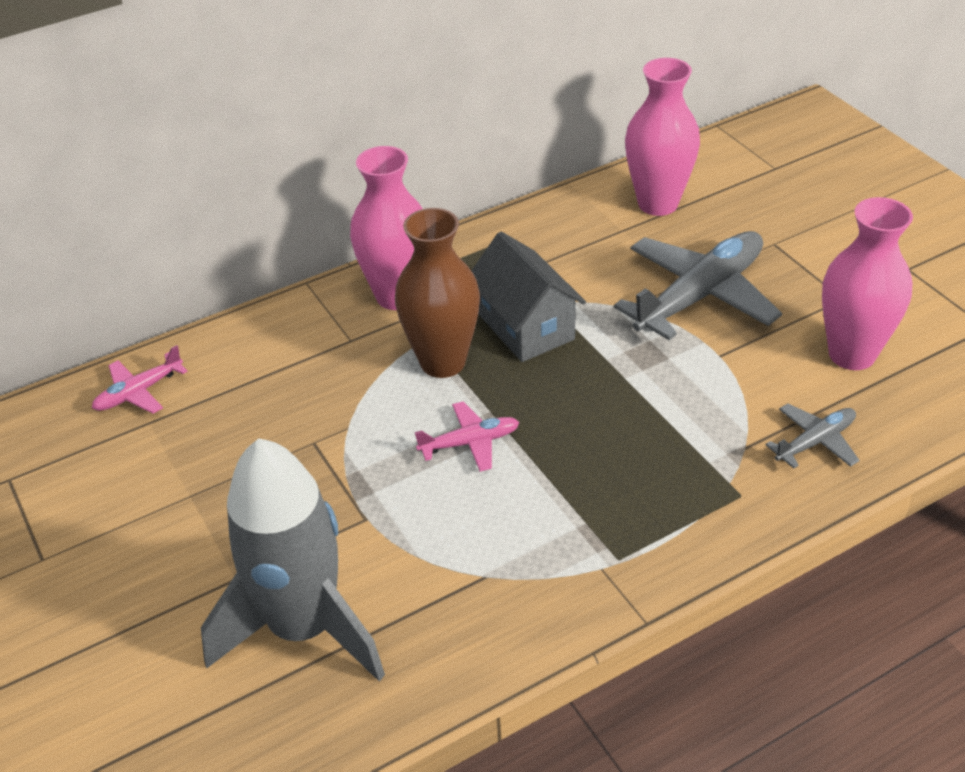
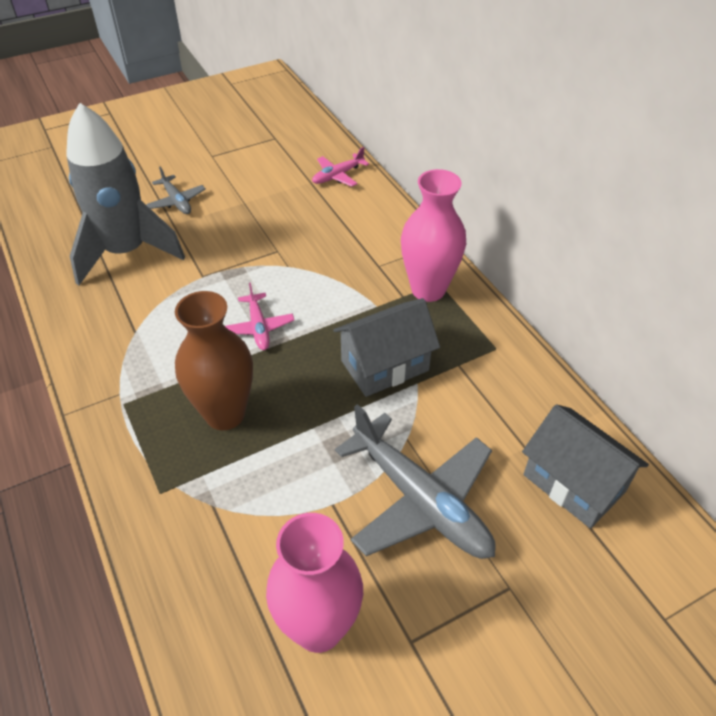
camera: 90 degrees right, 5 degrees up
pink plane [92,345,188,414] -> pink plane turned 90 degrees counterclockwise [312,147,369,187]
brown vase [395,208,480,378] -> brown vase moved to [175,291,253,430]
pink vase [625,58,700,216] -> grey house [522,404,649,528]
grey plane [765,404,860,469] -> grey plane moved to [146,167,206,214]

